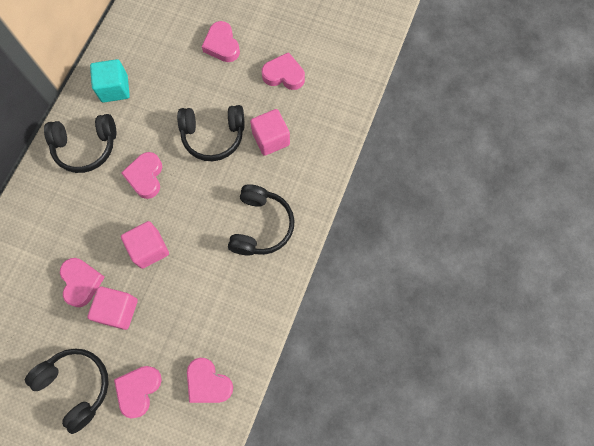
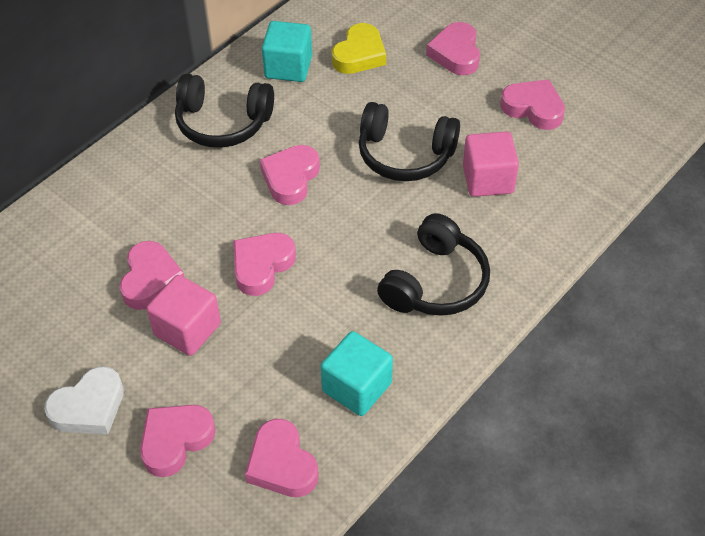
camera: 20 degrees right, 20 degrees down
black headphones [25,348,109,434] -> white heart [44,366,124,435]
pink cube [121,221,169,269] -> pink heart [233,233,296,296]
none -> turquoise cube [321,331,393,416]
none -> yellow heart [332,23,386,74]

